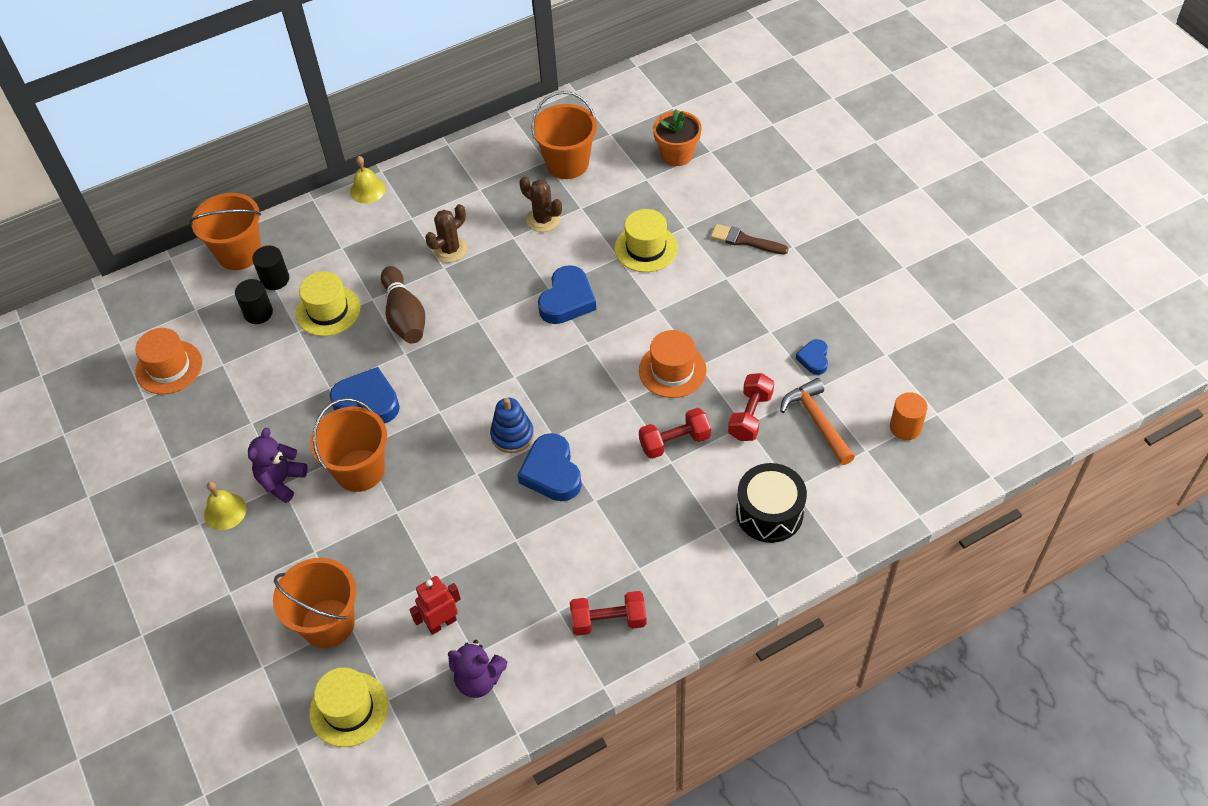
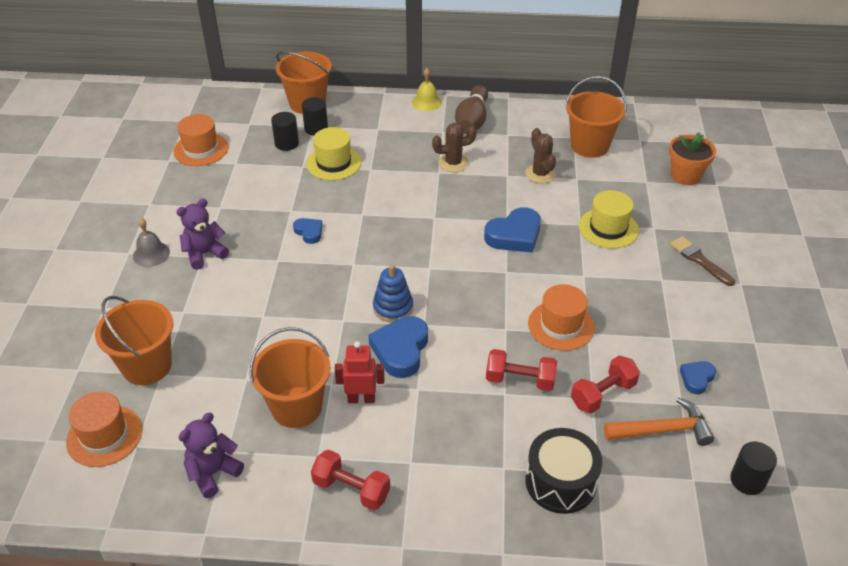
camera: 30 degrees right, 10 degrees down
yellow bell [204,482,246,530] -> grey bell [133,218,170,267]
yellow hat [309,667,388,747] -> orange hat [66,391,142,467]
orange bucket [310,398,387,492] -> orange bucket moved to [249,327,331,428]
blue heart [330,367,400,423] -> blue heart [293,218,323,244], size x0.55
brown bowling pin [381,266,425,344] -> brown bowling pin moved to [455,85,488,134]
red robot [409,576,461,635] -> red robot moved to [335,341,384,403]
purple teddy bear [448,640,507,698] -> purple teddy bear turned 90 degrees clockwise [178,413,244,498]
orange hammer [780,378,855,465] -> orange hammer turned 75 degrees clockwise [604,398,714,446]
orange cylinder [890,392,928,440] -> black cylinder [730,442,777,495]

